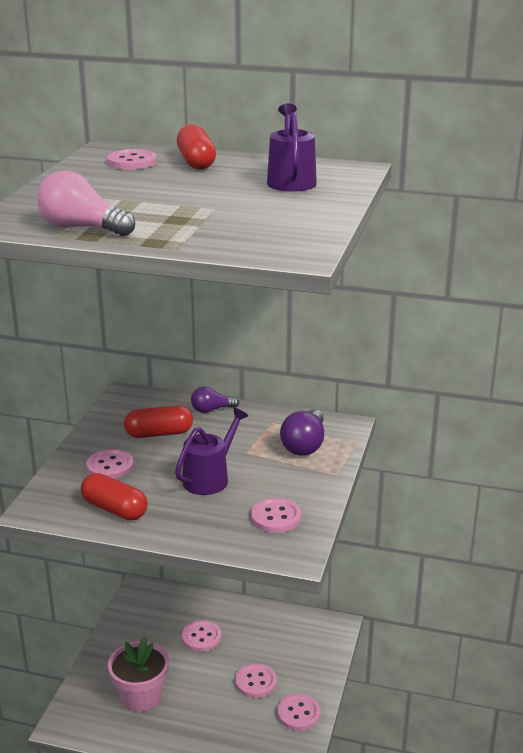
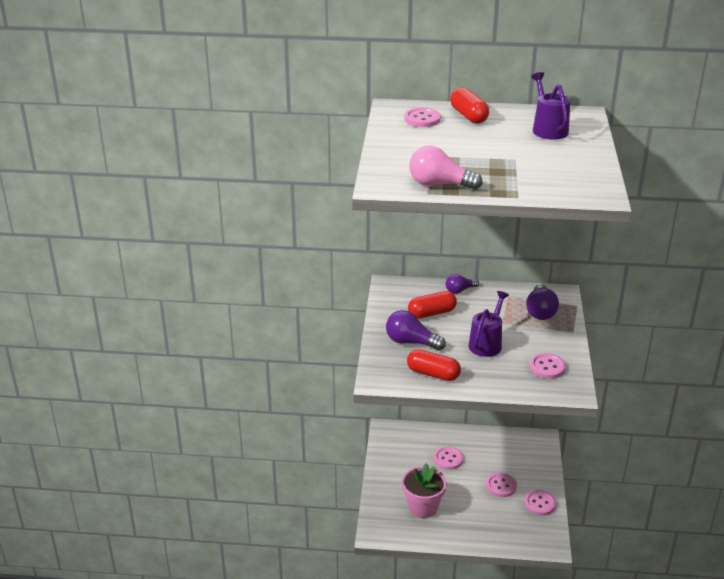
camera: 10 degrees left, 5 degrees up
pink button [86,449,134,479] -> purple light bulb [386,310,446,351]

